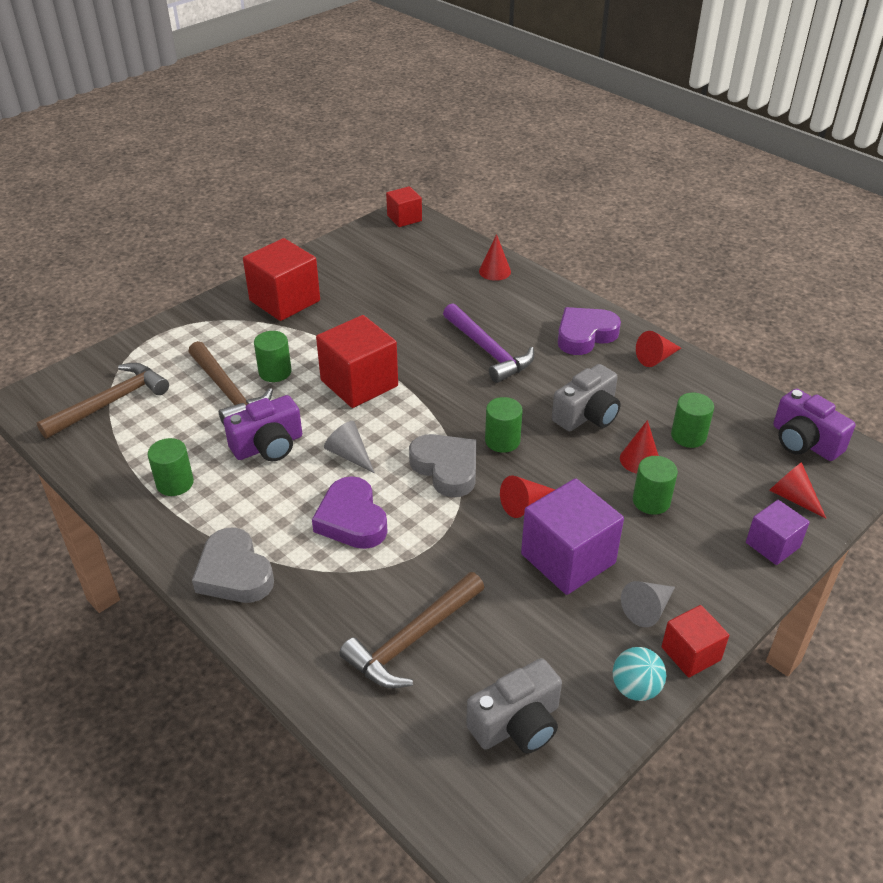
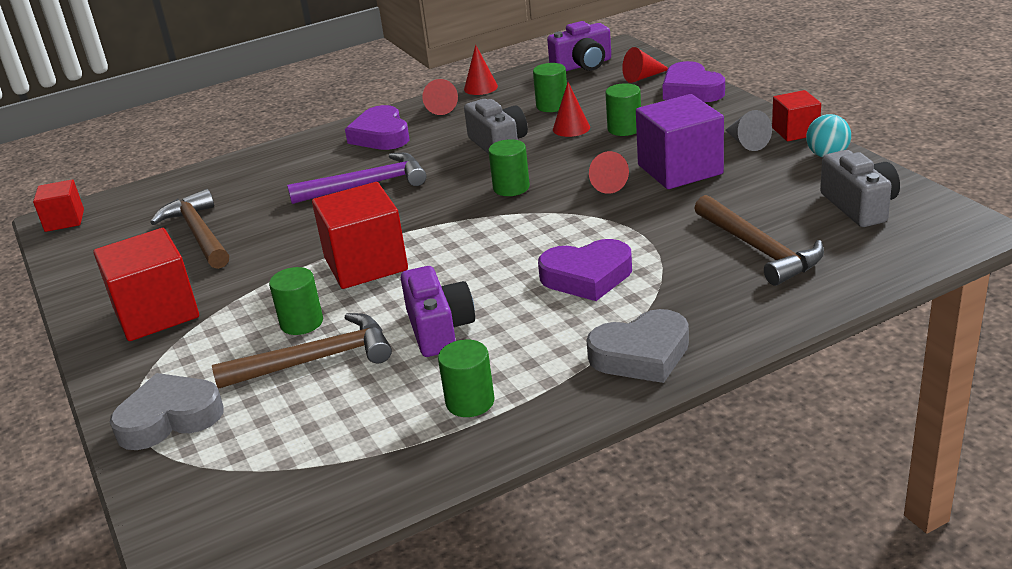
camera: 70 degrees left, 10 degrees down
brown hammer [36,363,169,439] -> brown hammer moved to [150,189,229,269]
grey cone [324,421,375,473] -> none
grey heart [409,434,476,497] -> grey heart moved to [110,373,224,450]
red cone [479,234,511,281] -> red cone moved to [464,45,498,95]
purple cube [746,500,810,565] -> purple heart [663,61,725,102]

